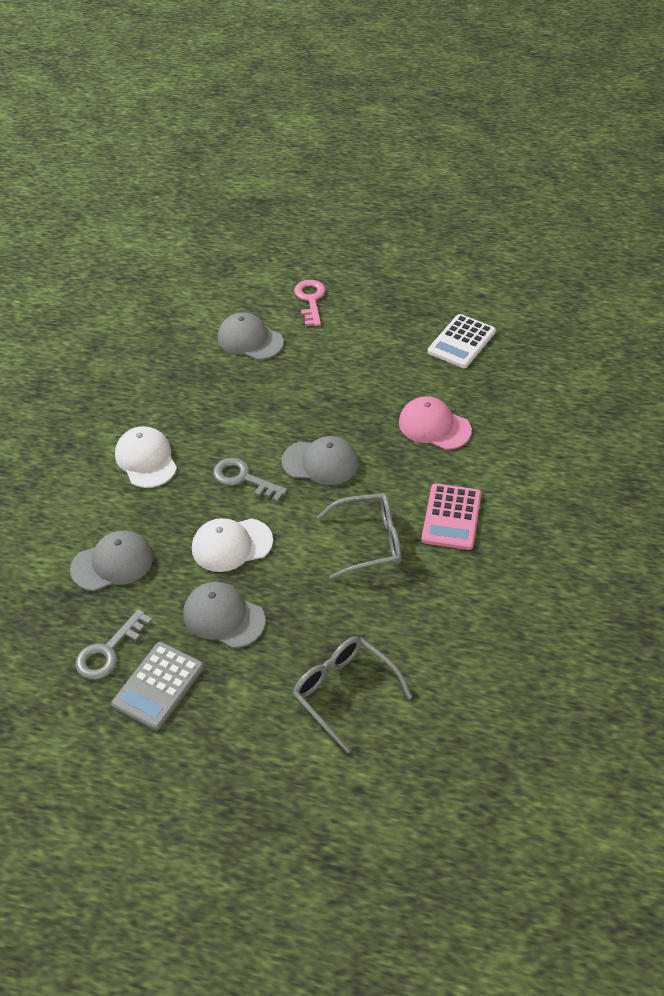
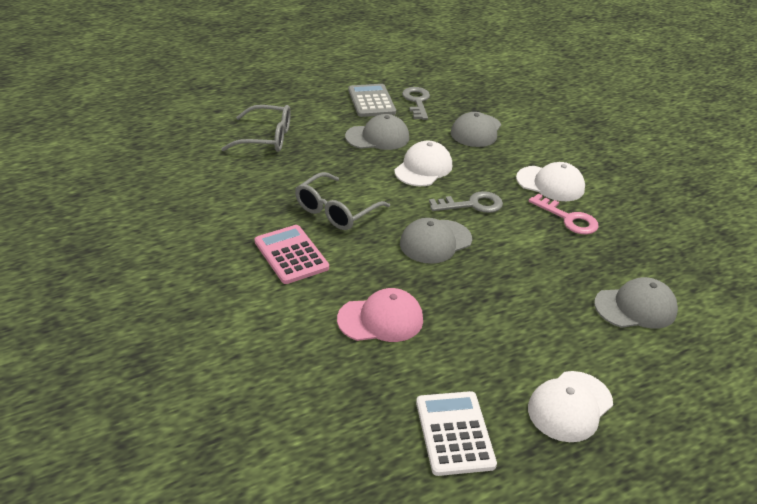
camera: 135 degrees right, 10 degrees down
pink key [294,280,326,326] -> pink key moved to [529,193,599,234]
none -> white cap [528,371,613,442]

